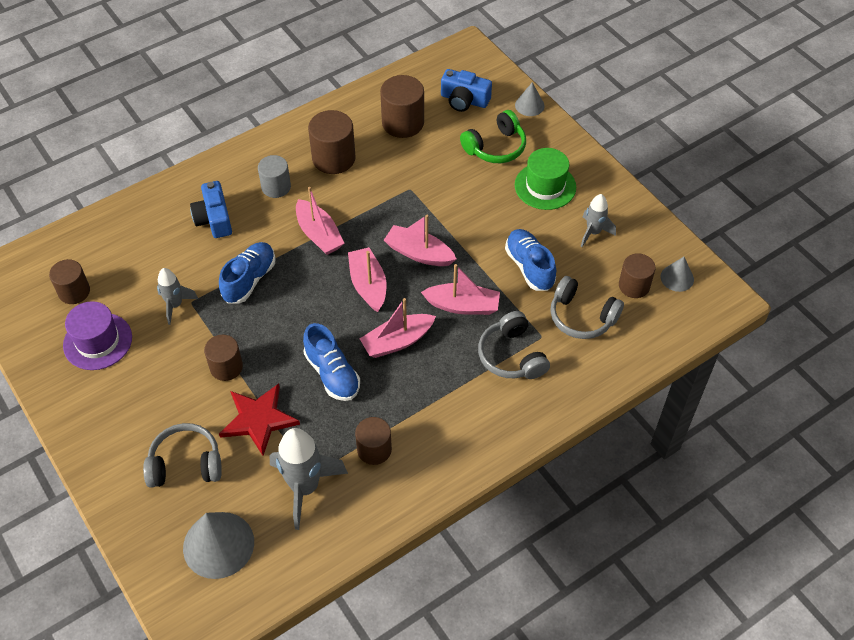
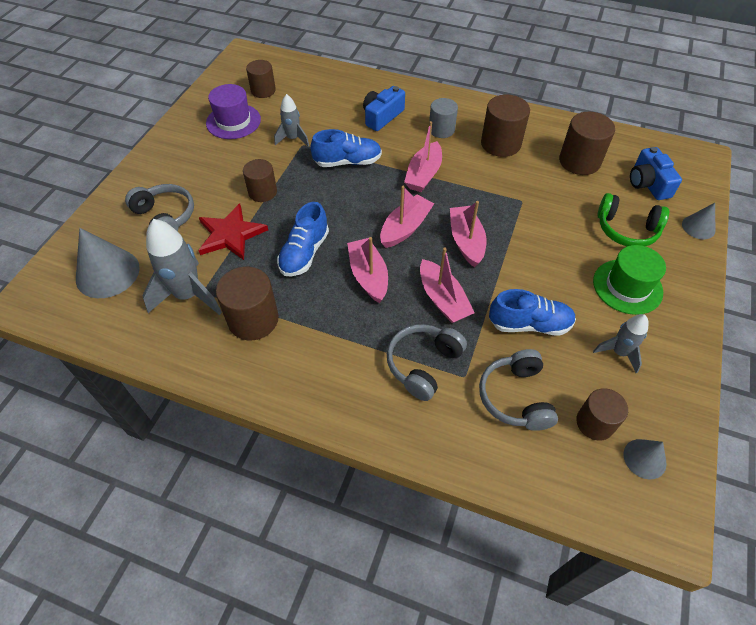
camera: 55 degrees right, 0 degrees up
brown cylinder [355,417,392,465] -> brown cylinder [216,267,279,340], size x1.50
pink boat [360,298,436,358] -> pink boat turned 45 degrees clockwise [347,237,388,303]
blue shoe [505,229,556,291] -> blue shoe turned 60 degrees clockwise [489,289,576,336]

